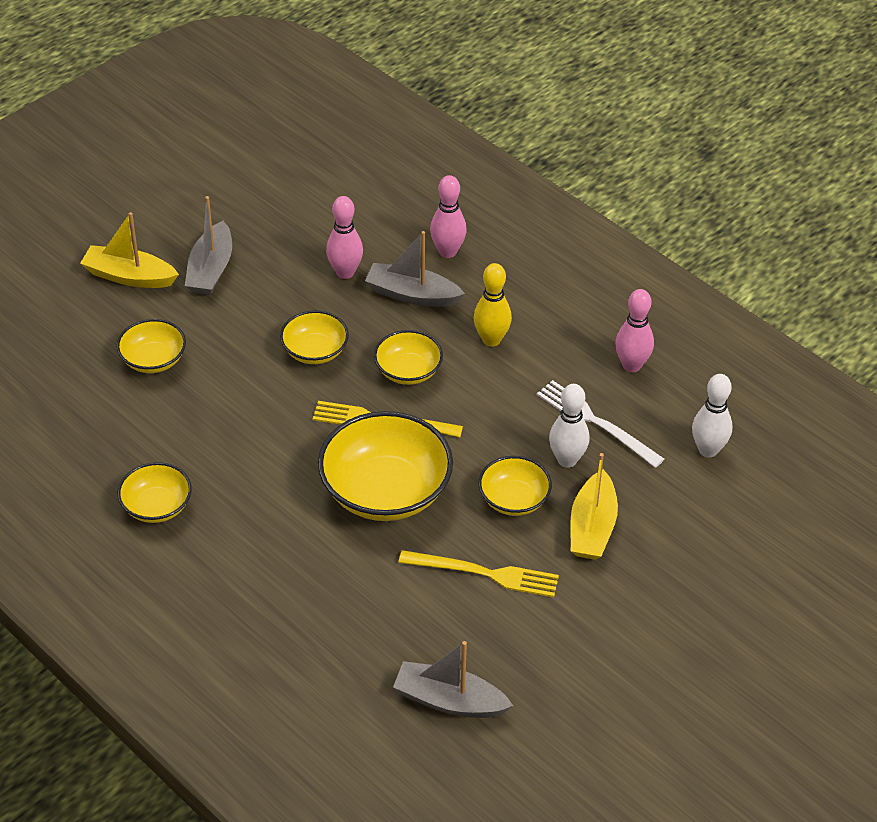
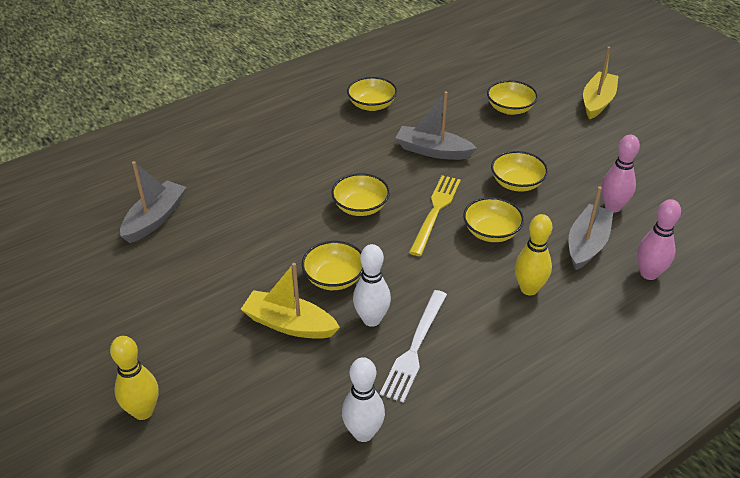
camera: 100 degrees right, 5 degrees down
grey boat [185,196,232,295] -> grey boat moved to [396,91,477,160]
yellow bowl [318,411,453,521] -> yellow bowl [331,173,390,216], size x0.55
yellow fork [399,550,559,597] -> none
white fork [537,380,664,468] -> white fork turned 150 degrees clockwise [380,290,447,403]
pink bowling pin [615,289,654,372] -> none
none -> yellow bowling pin [110,336,158,420]

